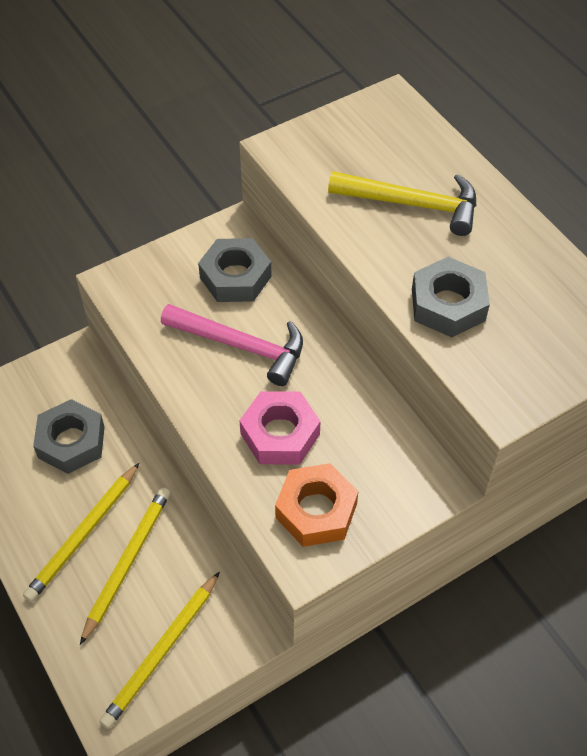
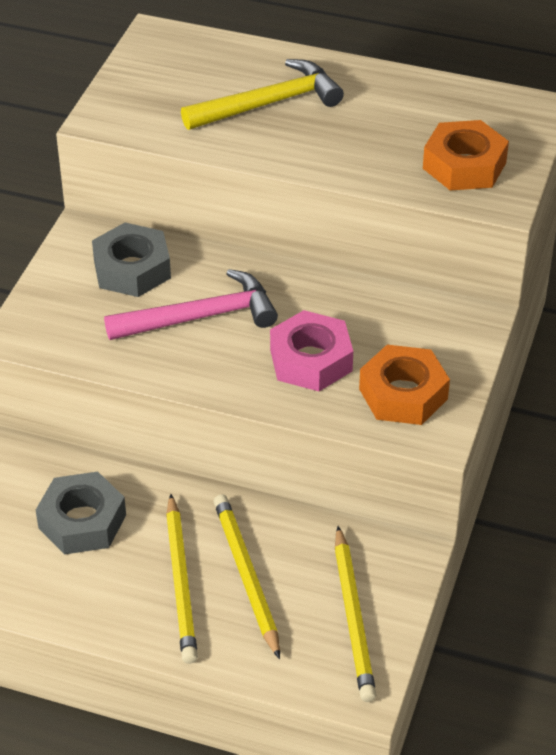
camera: 40 degrees left, 10 degrees down
grey nut [412,257,490,337] -> none
none -> orange nut [423,120,509,191]

